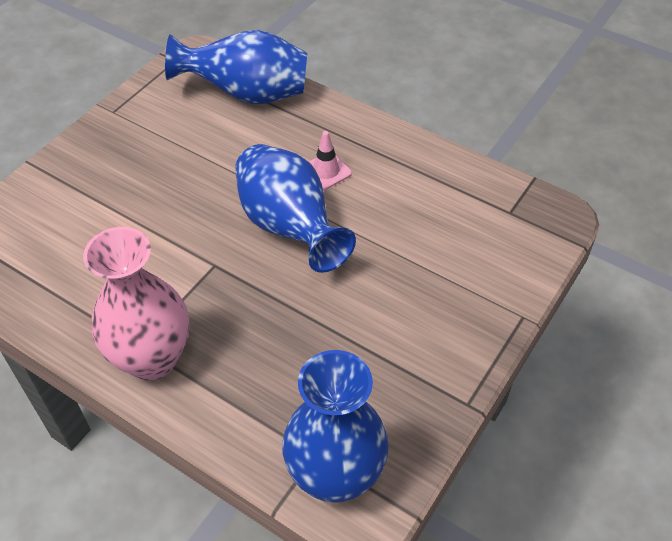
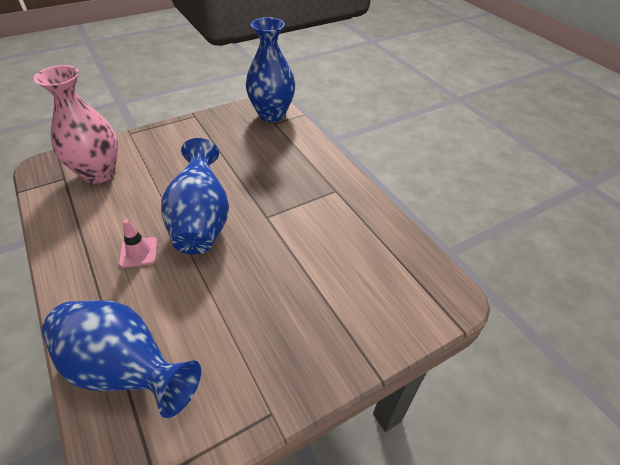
camera: 155 degrees left, 5 degrees down
pink vase [83,227,189,380] -> pink vase moved to [34,65,118,184]

